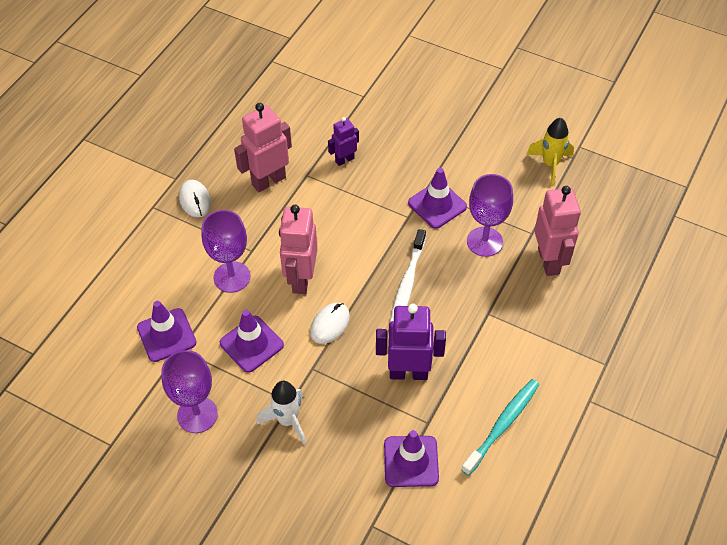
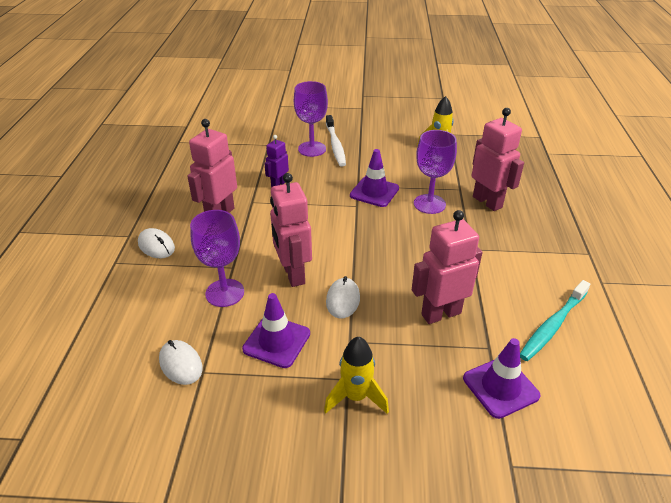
camera: 25 degrees left, 15 degrees down
purple traffic cone [137,301,196,362] -> white mouse [159,340,203,385]
purple goblet [161,350,218,433] -> purple goblet moved to [294,81,328,157]
white rocket [257,381,306,445] -> yellow rocket [324,337,389,414]
purple robot [376,304,446,380] -> pink robot [412,210,483,324]
white toothbrush [390,229,426,322] -> white toothbrush moved to [326,115,346,167]
turquoise toothbrush [461,379,539,476] -> turquoise toothbrush turned 150 degrees counterclockwise [520,280,590,361]

